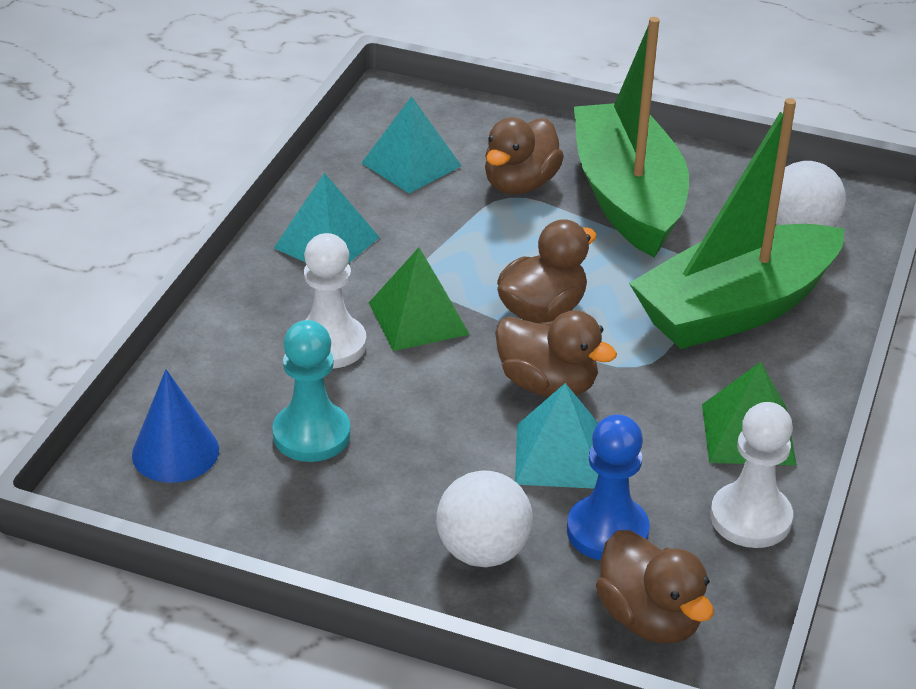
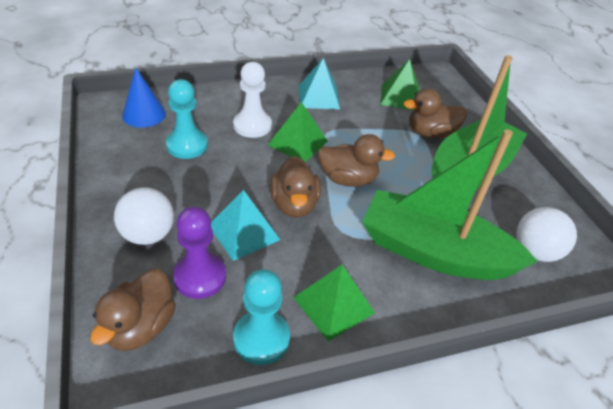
camera: 50 degrees right, 5 degrees up
turquoise pyramid [362,96,462,193] -> green pyramid [380,59,420,110]
blue pawn [567,414,650,561] -> purple pawn [173,207,226,299]
white pawn [710,402,793,548] -> turquoise pawn [233,269,290,365]

